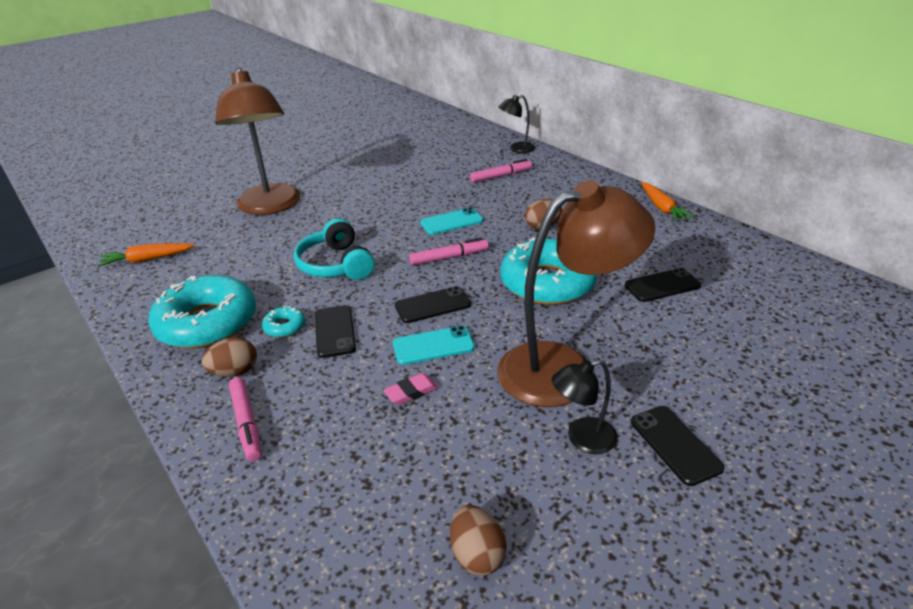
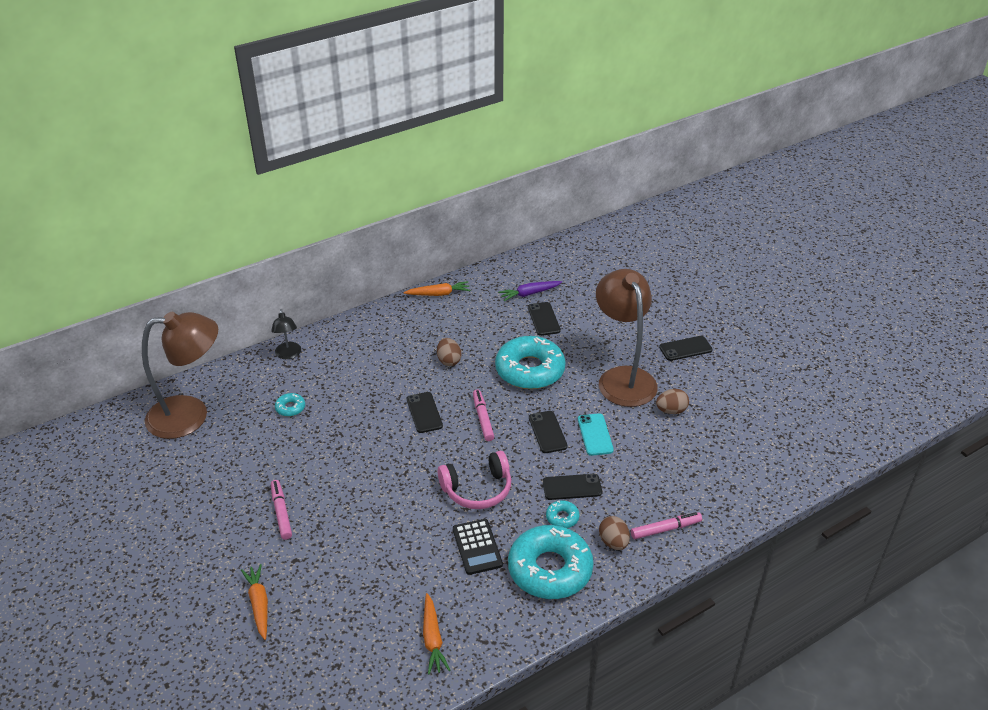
camera: 85 degrees left, 5 degrees up
brown lamp [215,68,300,215] -> brown lamp moved to [142,312,218,439]
turquoise headphones [294,218,375,280] -> pink headphones [438,451,511,509]
pink eraser [383,373,438,405] -> none
turquoise phone [420,207,483,235] -> black phone [407,392,443,433]
brown egg [450,505,507,576] -> brown egg moved to [656,389,689,414]
pink marker [470,159,532,183] -> pink marker moved to [271,480,292,540]
black lamp [552,359,618,454] -> none
none -> orange carrot [241,564,268,640]
none -> turquoise donut [275,393,305,417]
none -> black calculator [453,519,503,575]
none -> purple carrot [499,281,562,301]

